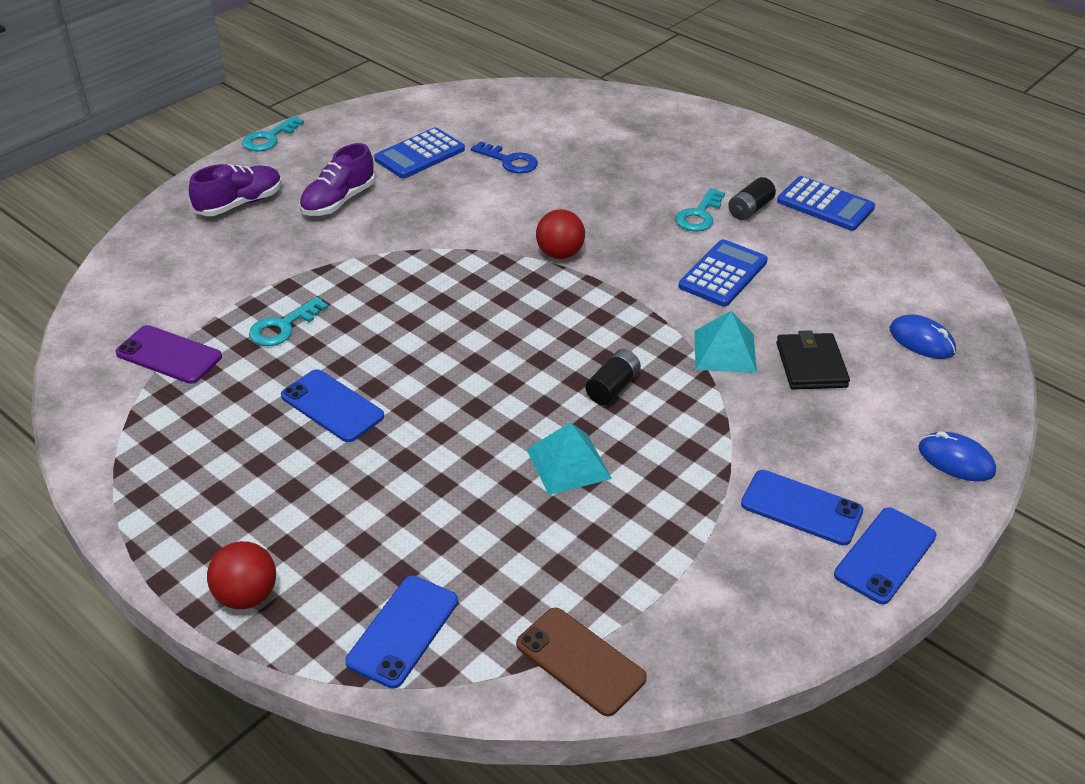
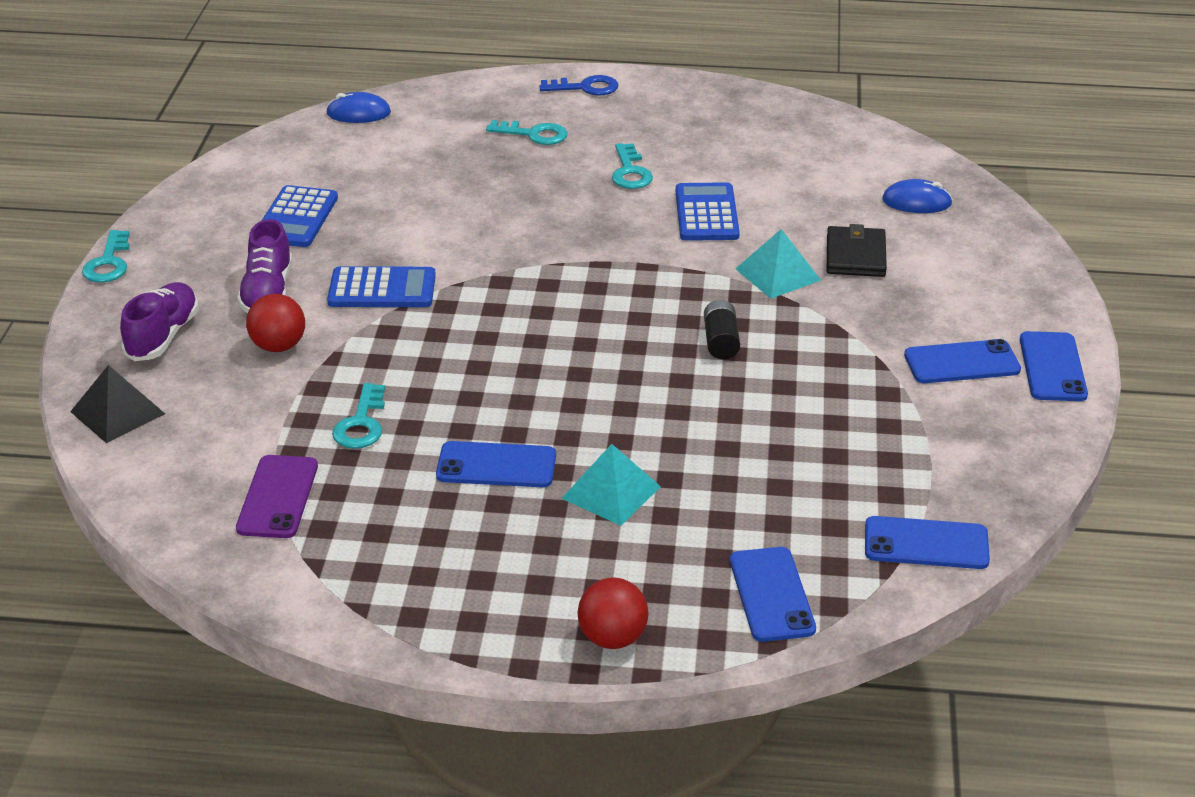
camera: 35 degrees left, 5 degrees down
purple phone [115,325,222,384] -> purple phone turned 75 degrees counterclockwise [236,455,318,538]
blue key [471,141,538,174] -> blue key moved to [539,75,618,96]
brown phone [516,608,647,716] -> blue phone [865,516,990,569]
turquoise pyramid [526,422,612,495] -> turquoise pyramid moved to [561,444,661,526]
red ball [536,209,585,259] -> red ball moved to [246,294,305,352]
black battery [728,177,776,220] -> none
black wallet [776,330,850,390] -> black wallet turned 45 degrees clockwise [827,224,887,277]
blue calculator [777,176,875,231] -> blue calculator moved to [327,266,436,307]
blue mouse [918,431,996,481] -> blue mouse moved to [326,92,391,123]
none -> black pyramid [70,365,165,443]
none -> turquoise key [486,120,567,145]

